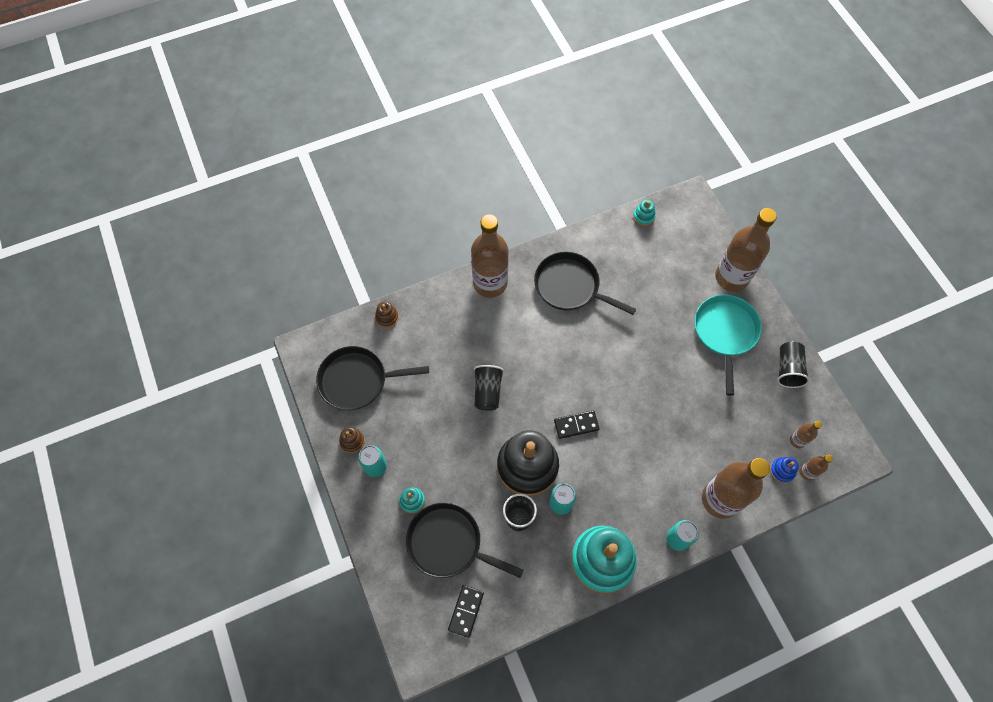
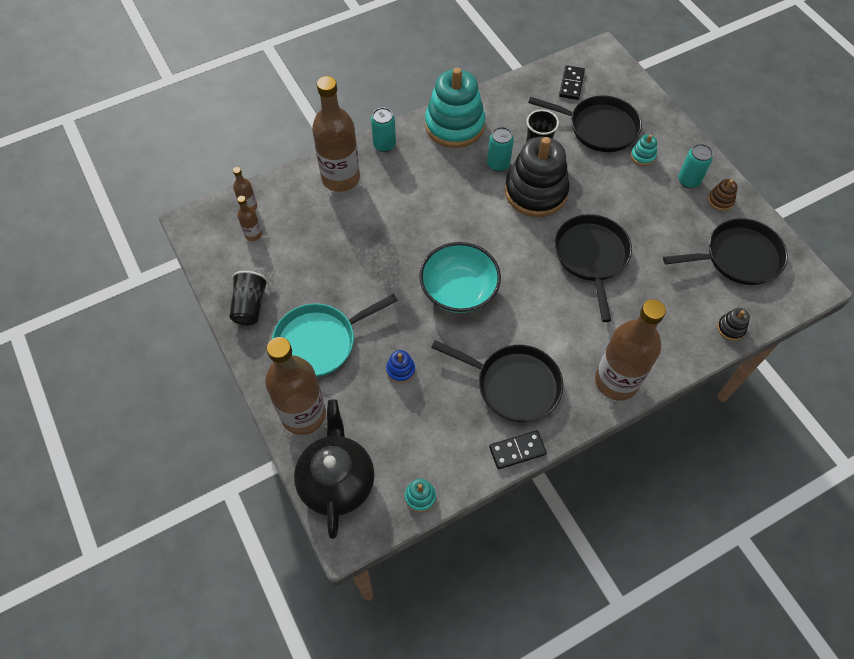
camera: 175 degrees right, 5 degrees down
brown stacking toy [375,301,399,328] -> black stacking toy [717,308,750,341]
black cup [474,365,504,411] -> black pan [555,214,632,322]
black domino [554,410,599,439] -> black domino moved to [489,430,547,469]
turquoise pan [694,295,762,396] -> turquoise pan turned 60 degrees clockwise [272,294,398,377]
blue stacking toy [770,457,799,483] -> blue stacking toy moved to [386,350,415,383]
none -> black teapot [294,399,374,539]
none -> turquoise bowl [419,242,501,313]

